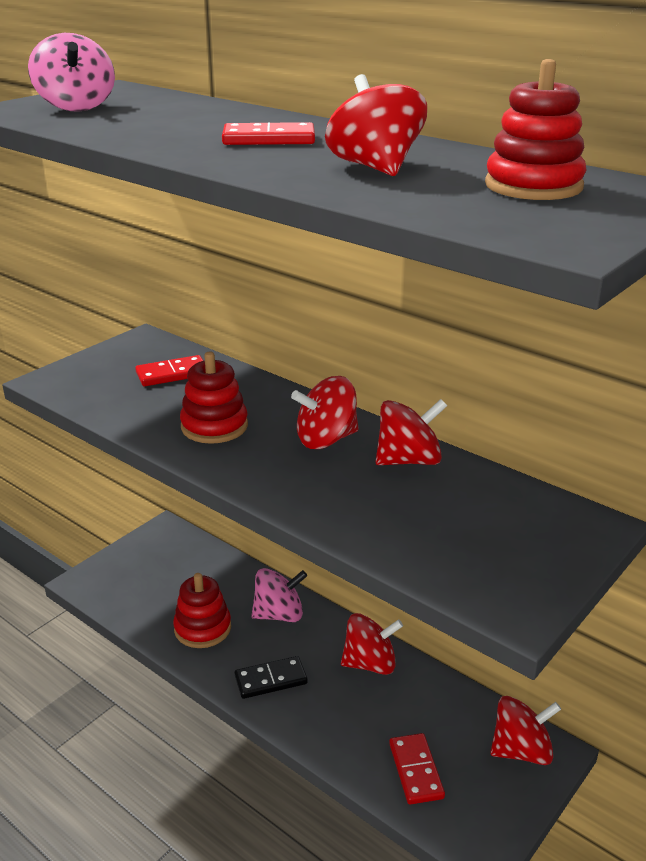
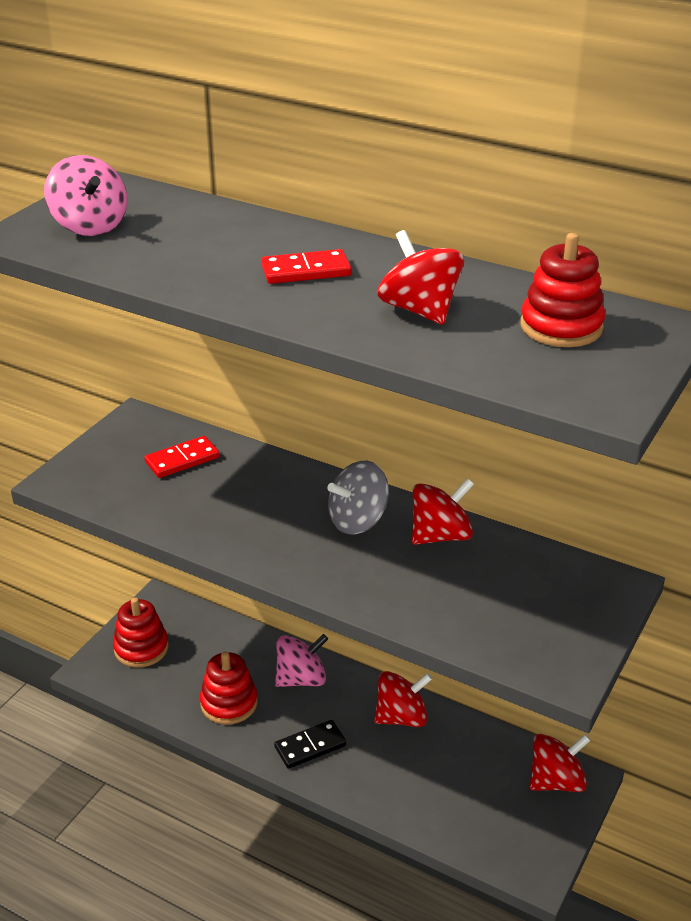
camera: 10 degrees left, 5 degrees up
red stacking toy [180,351,248,444] -> red stacking toy moved to [113,597,169,668]
red spinning top [291,376,359,449] -> grey spinning top [328,461,389,534]
red domino [389,733,445,805] -> none

